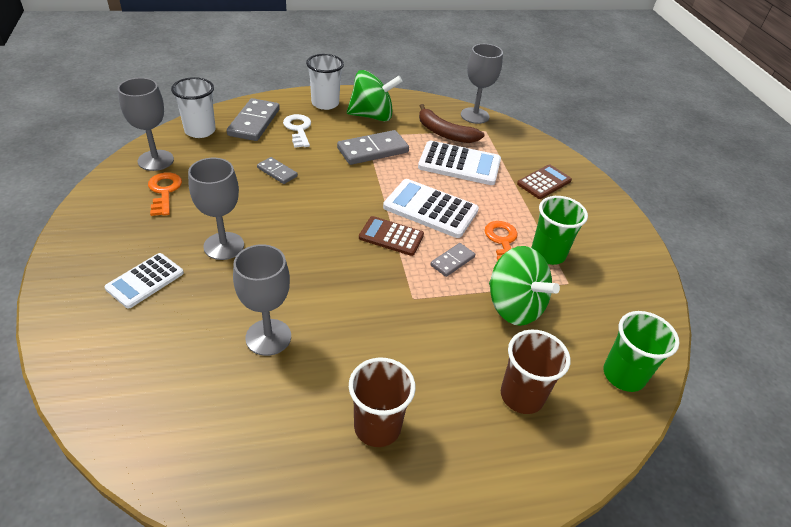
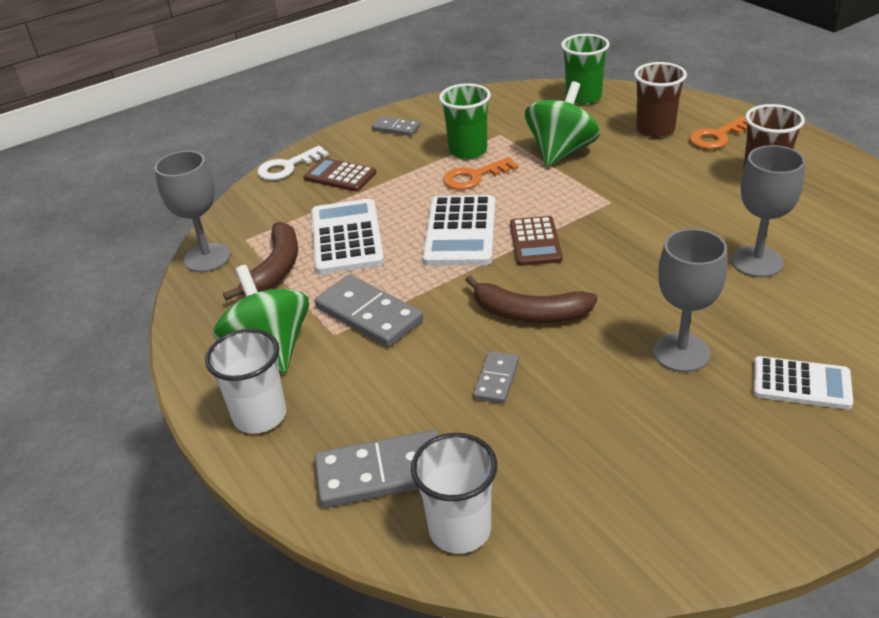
camera: 105 degrees left, 5 degrees down
grey goblet [118,78,174,171] -> none
orange key [148,172,182,216] -> orange key moved to [690,116,747,149]
white key [283,114,311,148] -> white key moved to [257,146,329,180]
grey domino [430,243,475,277] -> grey domino moved to [372,116,420,136]
none -> brown banana [466,275,598,323]

